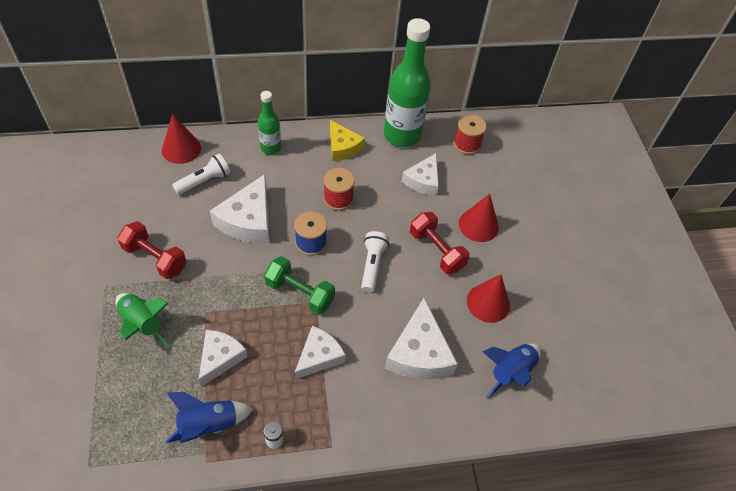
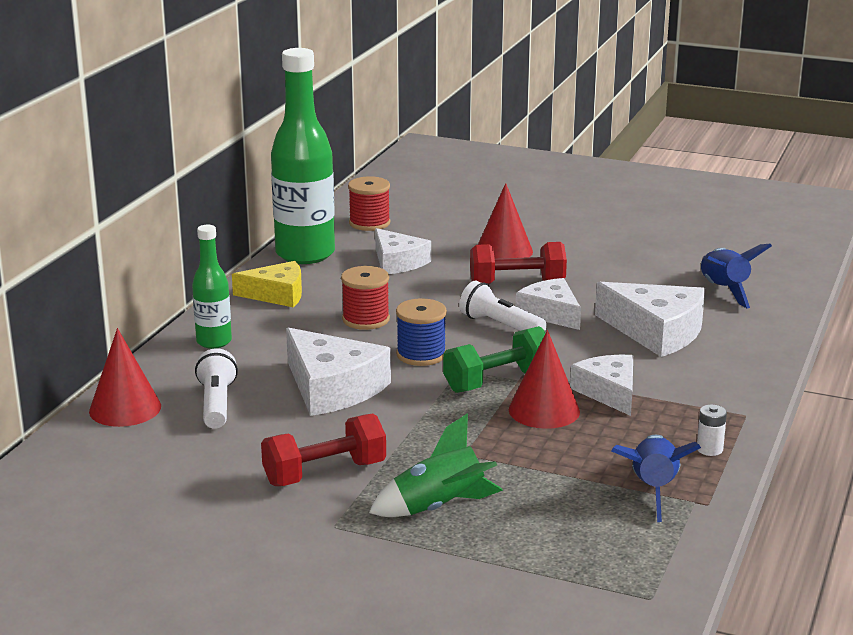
camera: 55 degrees left, 30 degrees down
white cheese [198,330,248,387] -> white cheese moved to [516,278,581,330]
red cone [467,274,510,323] -> red cone moved to [509,330,580,429]

